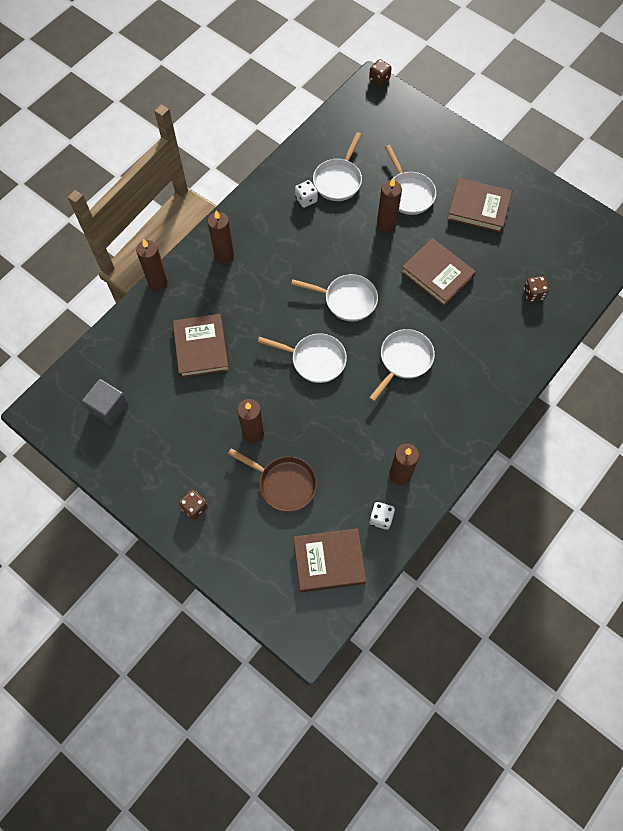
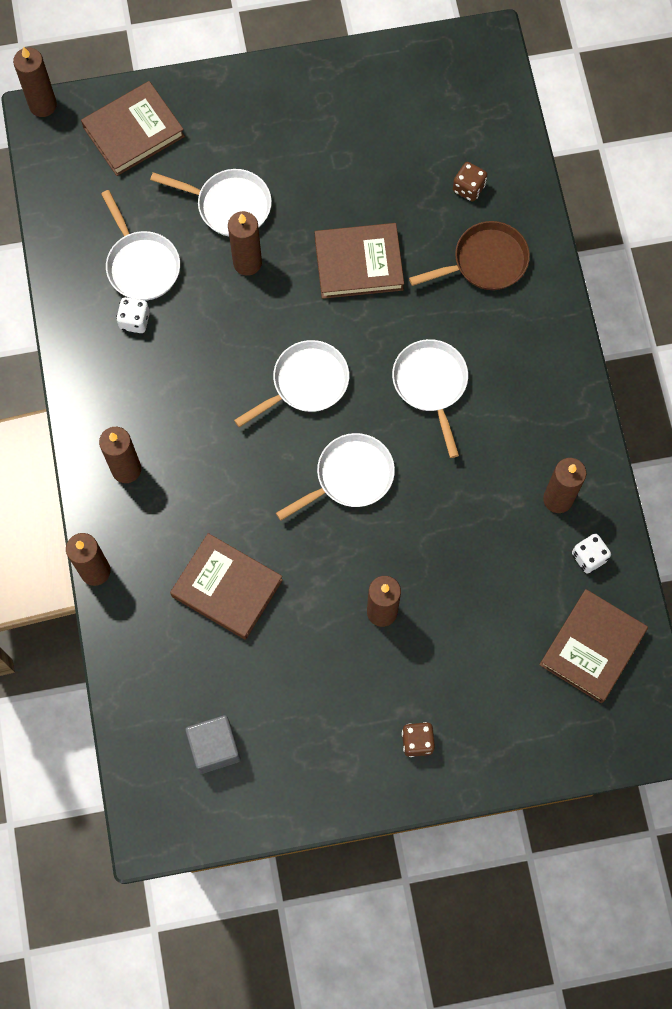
camera: 50 degrees left, 5 degrees up
brown pan [228,448,317,512] -> brown pan moved to [409,221,530,290]
brown dice [369,59,392,86] -> brown candle [13,47,57,117]
brown book [447,178,512,233] -> brown book moved to [81,81,185,176]

